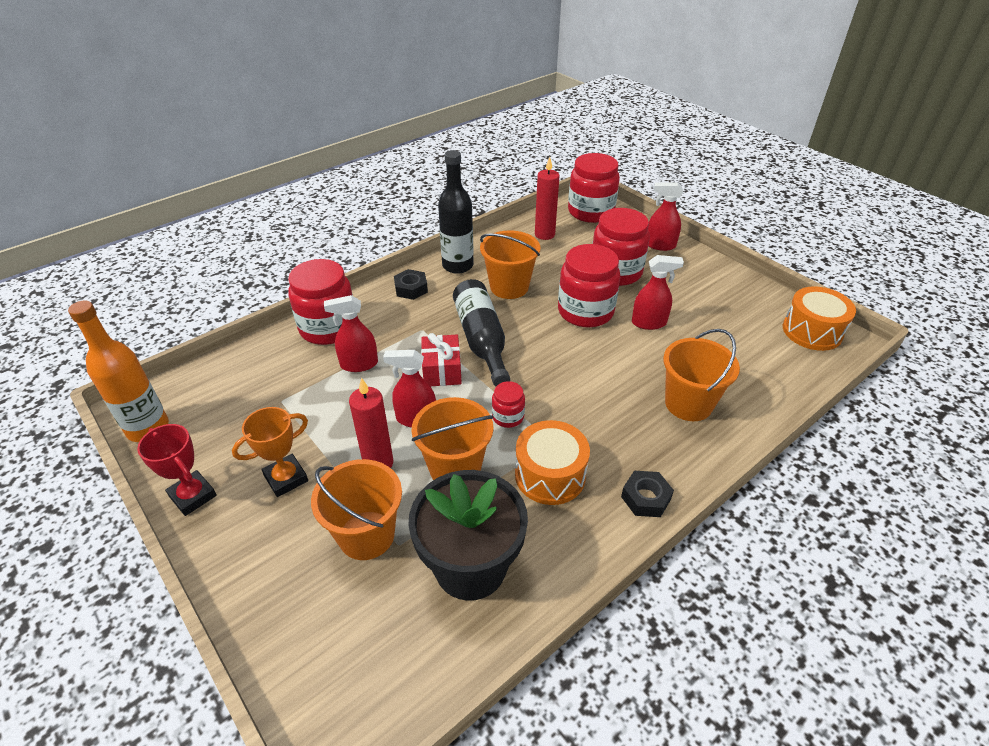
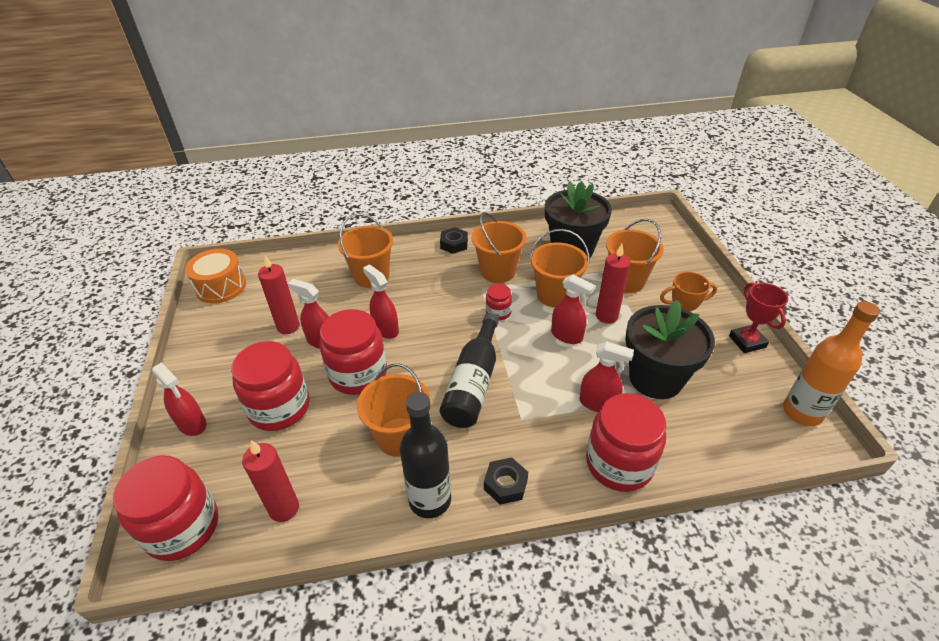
camera: 150 degrees left, 0 degrees up
red gift [421,333,462,386] -> none
orange drum [515,420,590,505] -> orange bucket [471,212,526,283]
none -> red candle [258,255,300,334]
none -> red spray bottle [363,265,399,339]
none -> black flower pot [625,300,715,399]

